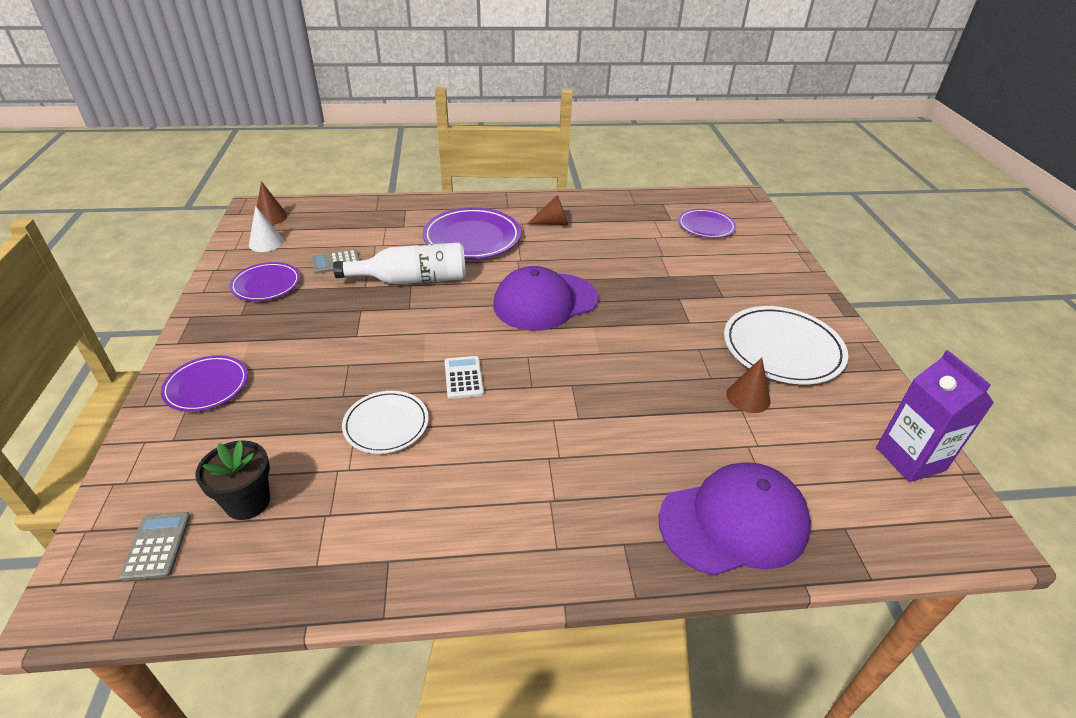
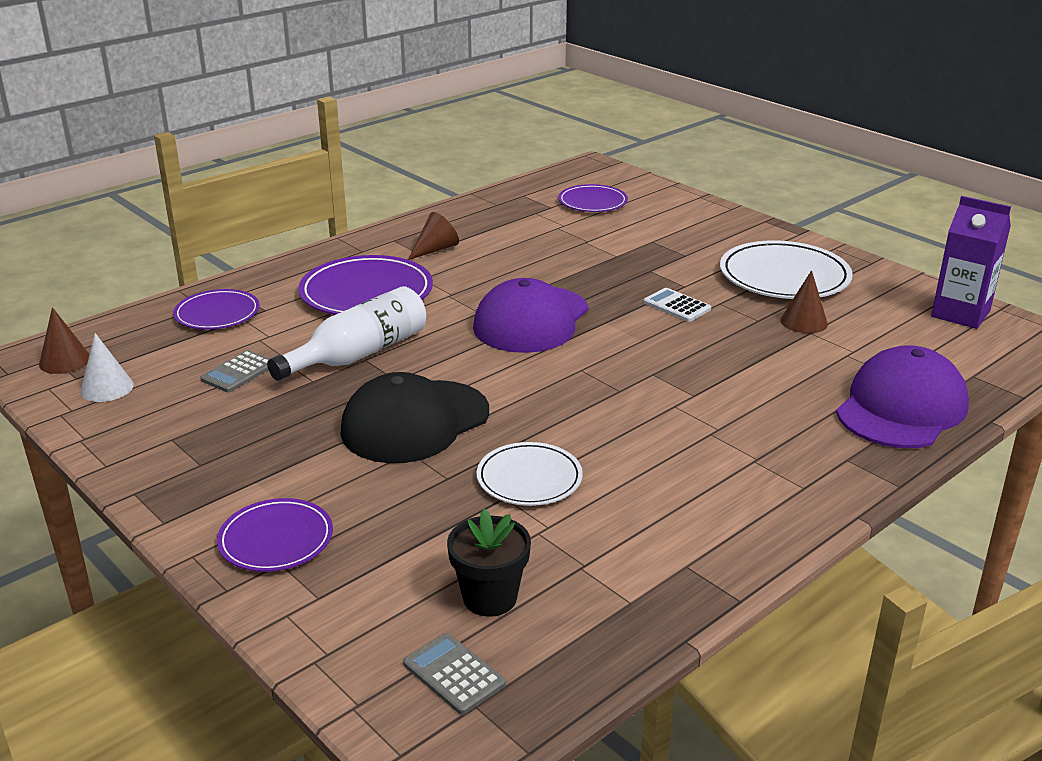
camera: 35 degrees left, 10 degrees down
purple plate [229,262,300,301] -> purple plate moved to [173,289,260,330]
white calculator [445,356,484,399] -> white calculator moved to [643,288,711,322]
none -> black cap [340,372,489,463]

